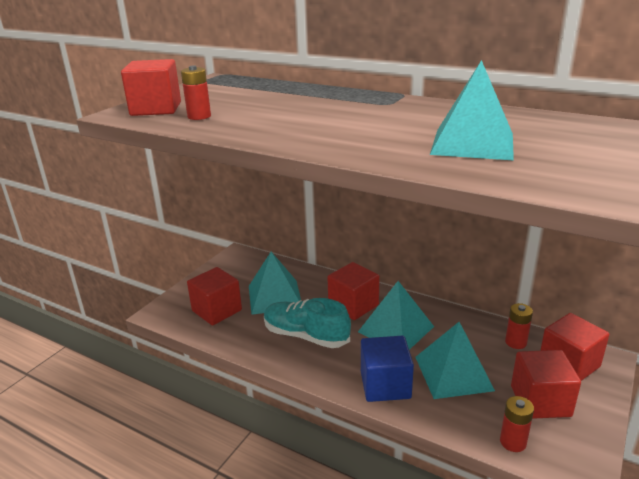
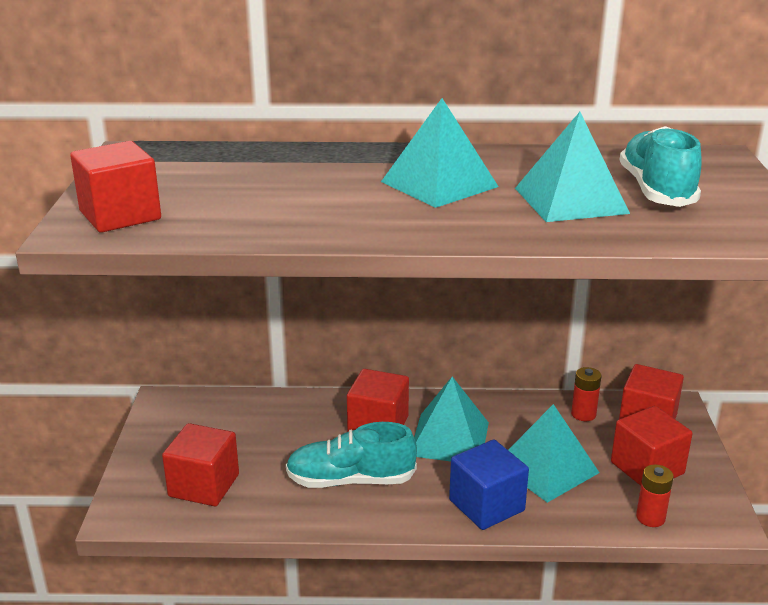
camera: 30 degrees left, 0 degrees up
red battery [181,66,211,120] -> none
turquoise pyramid [249,252,301,315] -> turquoise pyramid moved to [381,98,499,208]
none -> turquoise shoe [619,126,702,207]

